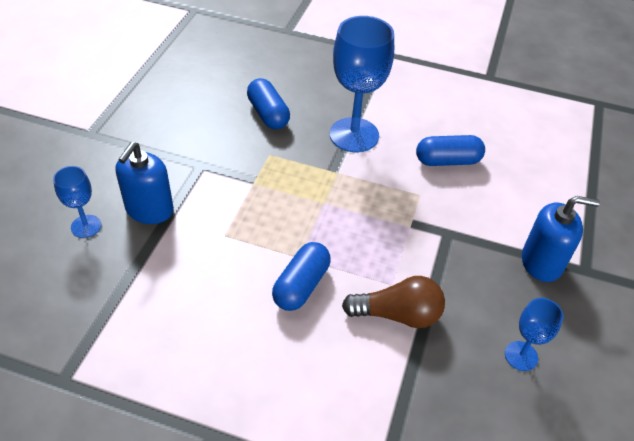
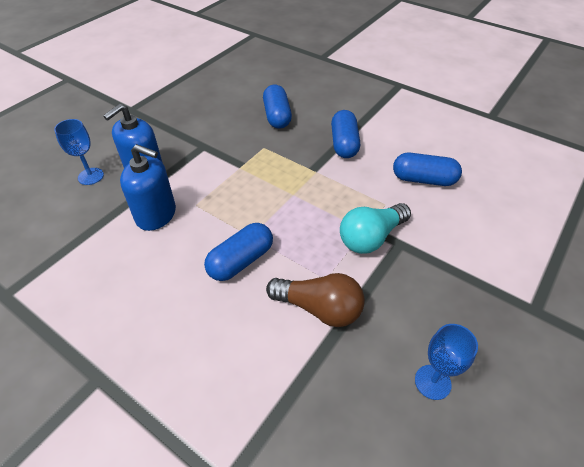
camera: 20 degrees right, 0 degrees up
blue goblet [330,16,394,152] -> blue capsule [331,110,360,158]
blue soap dispenser [522,196,600,282] -> blue soap dispenser moved to [120,144,176,231]
none -> turquoise light bulb [340,203,411,254]

